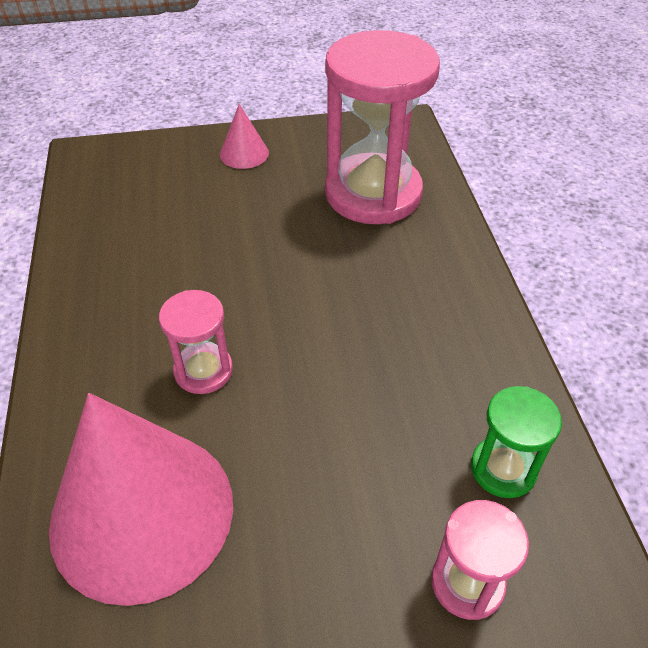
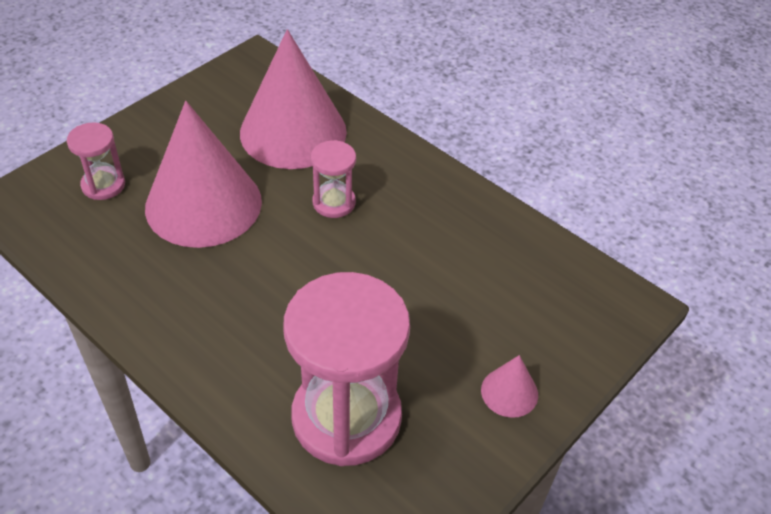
camera: 140 degrees right, 0 degrees up
green hourglass [471,386,562,498] -> none
none -> pink cone [145,101,262,248]

